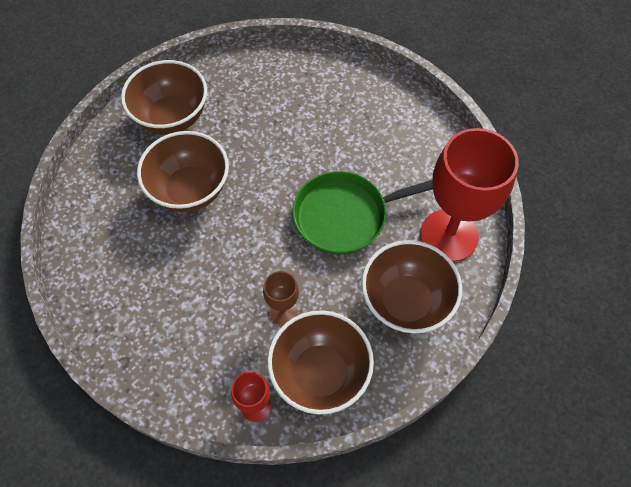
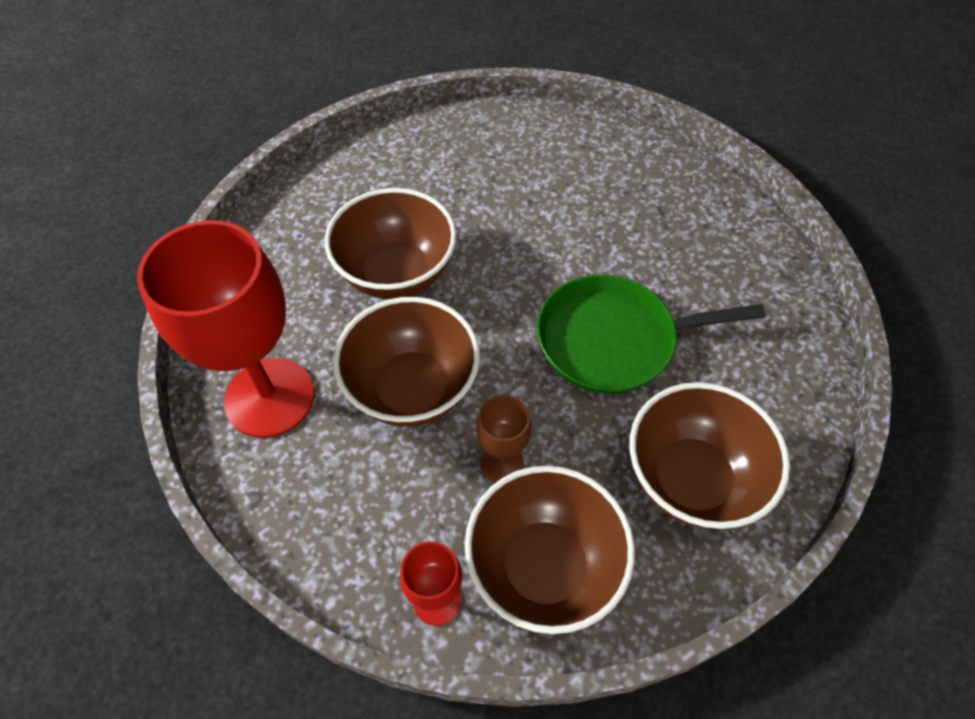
camera: 10 degrees right, 5 degrees down
brown bowl [121,60,207,134] -> brown bowl moved to [333,297,480,426]
red goblet [420,128,519,262] -> red goblet moved to [137,220,314,438]

